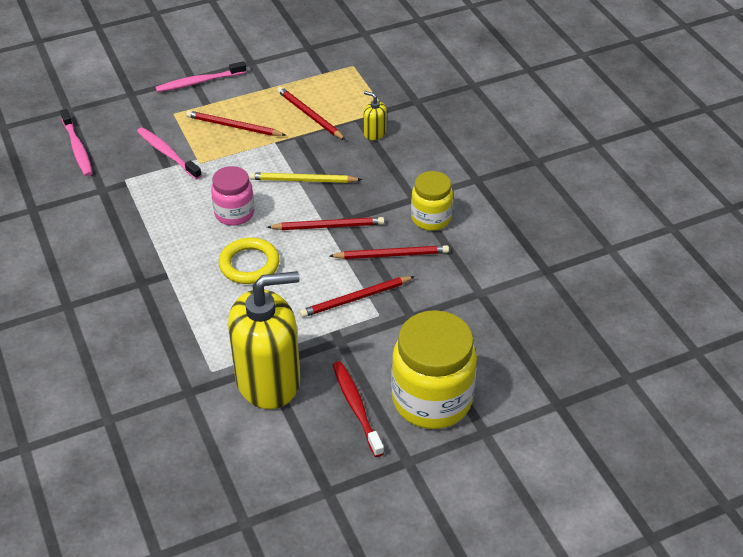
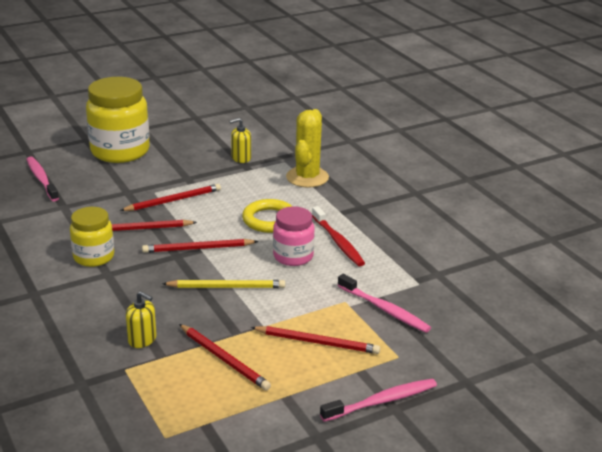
camera: 175 degrees right, 15 degrees down
pink toothbrush [60,109,92,176] -> pink toothbrush moved to [26,157,59,201]
yellow soap dispenser [228,271,300,409] -> yellow soap dispenser [230,118,251,163], size x0.40
red toothbrush [333,361,384,457] -> red toothbrush moved to [312,206,365,266]
none -> yellow cactus [286,109,329,188]

